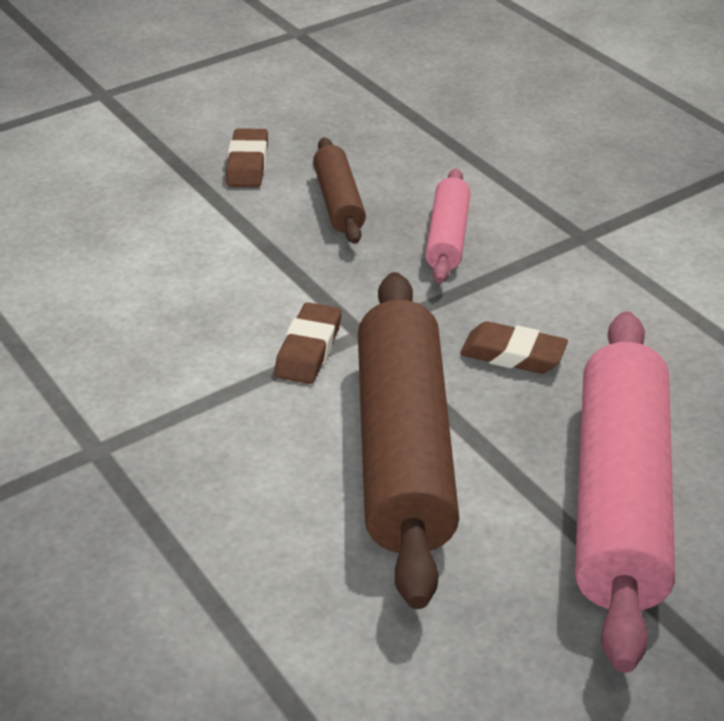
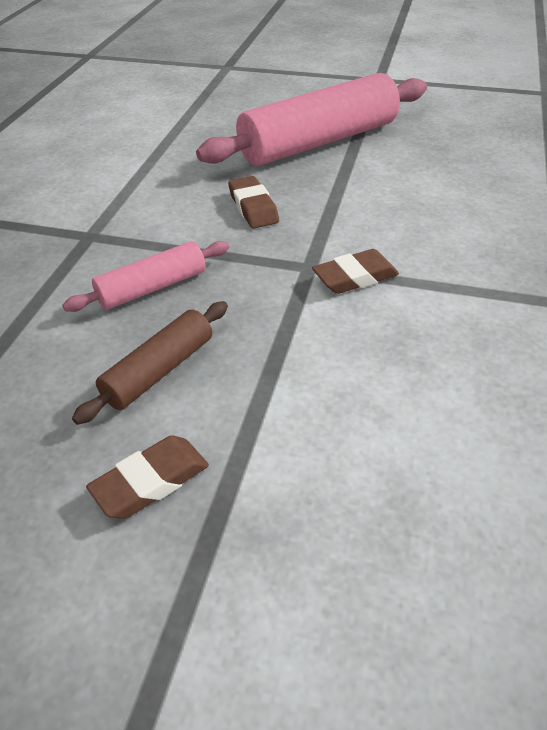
camera: 130 degrees left, 5 degrees up
brown rolling pin [358,272,459,609] -> none

